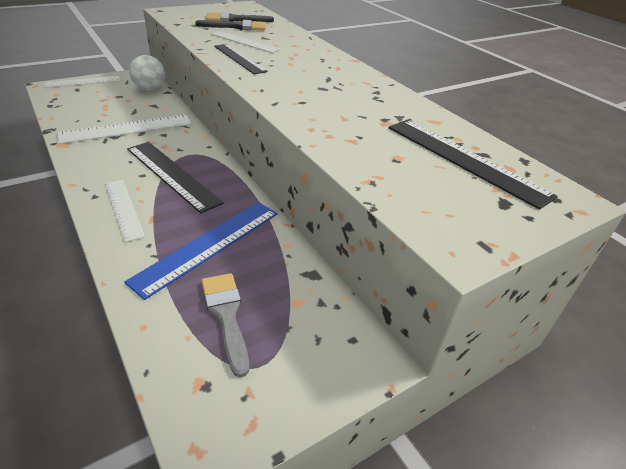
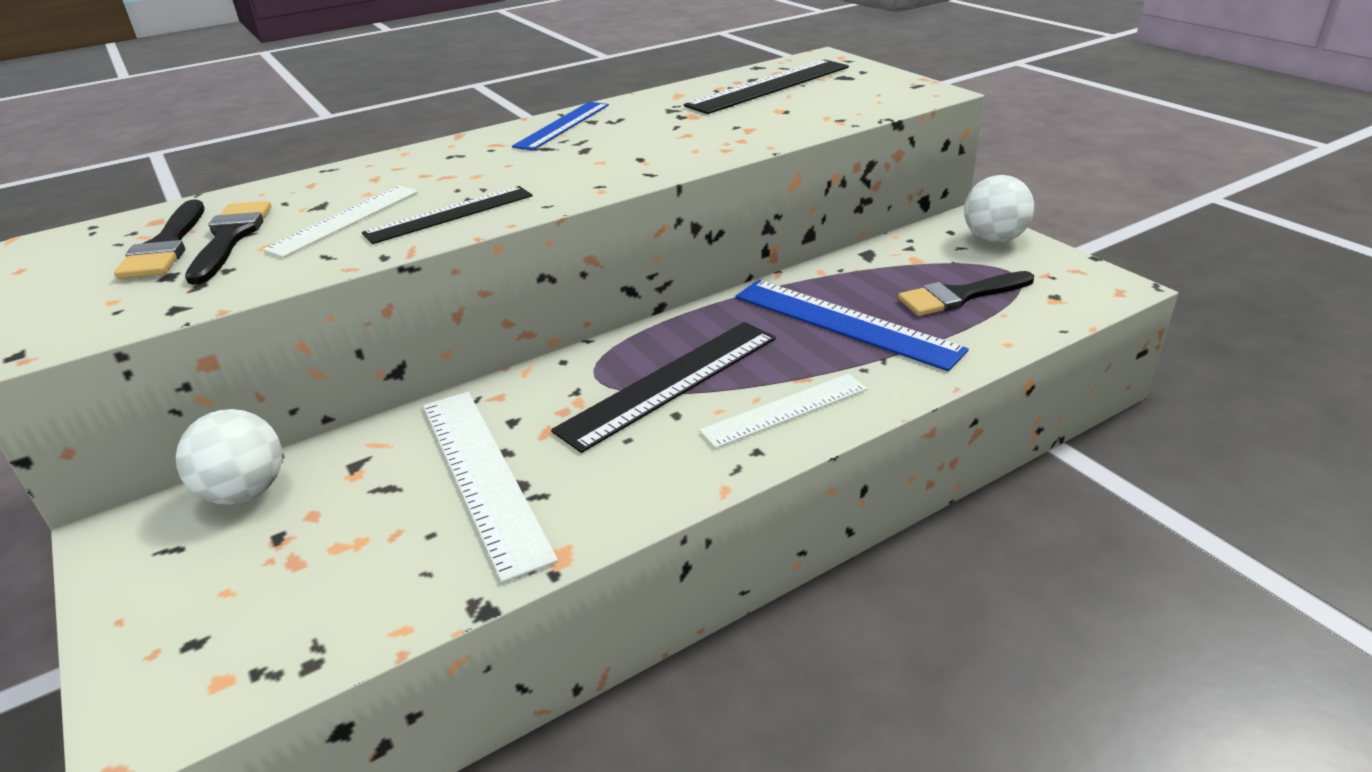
camera: 85 degrees left, 5 degrees down
white ruler [44,76,120,88] -> none
grey brush [201,273,249,377] -> black brush [898,271,1034,316]
none -> blue ruler [512,102,609,151]
none -> white ball [964,175,1034,243]

